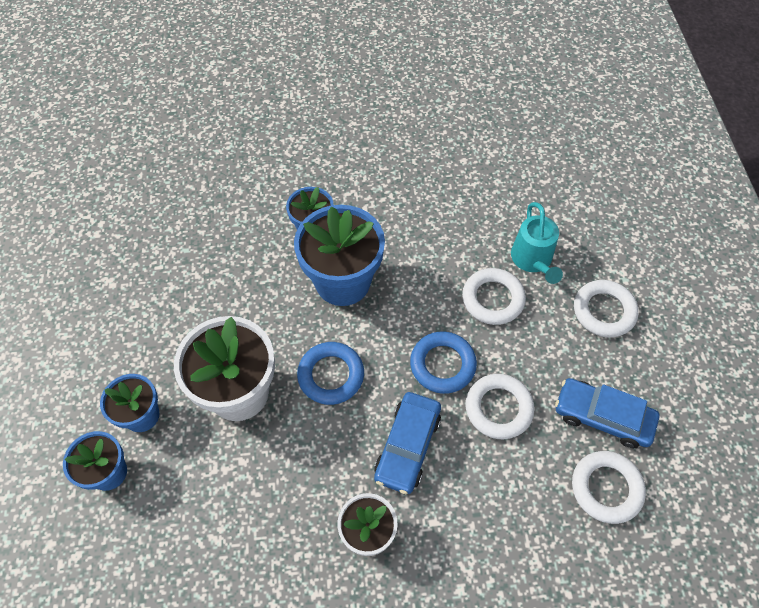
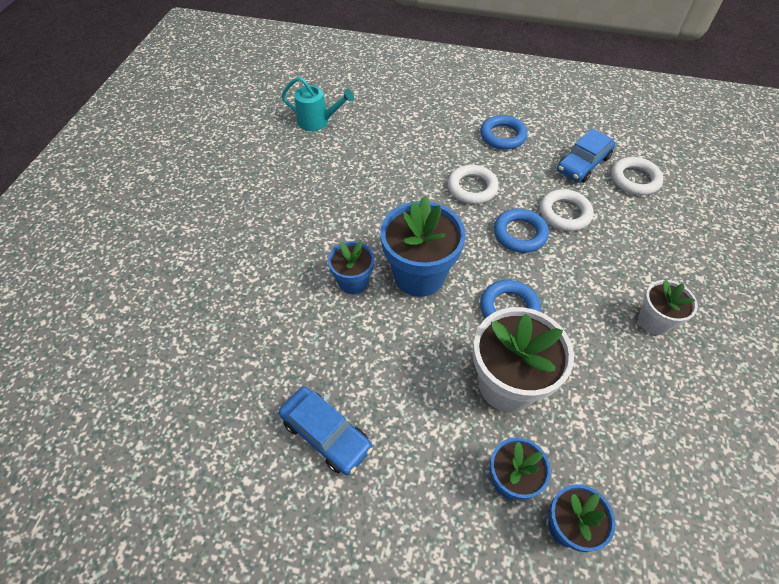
camera: 70 degrees left, 5 degrees down
blue car [374,392,441,494] -> blue car moved to [279,387,373,475]
turquoise watering can [511,202,563,284] -> turquoise watering can moved to [281,77,354,131]
white ring [574,280,639,338] -> blue ring [480,115,528,150]

